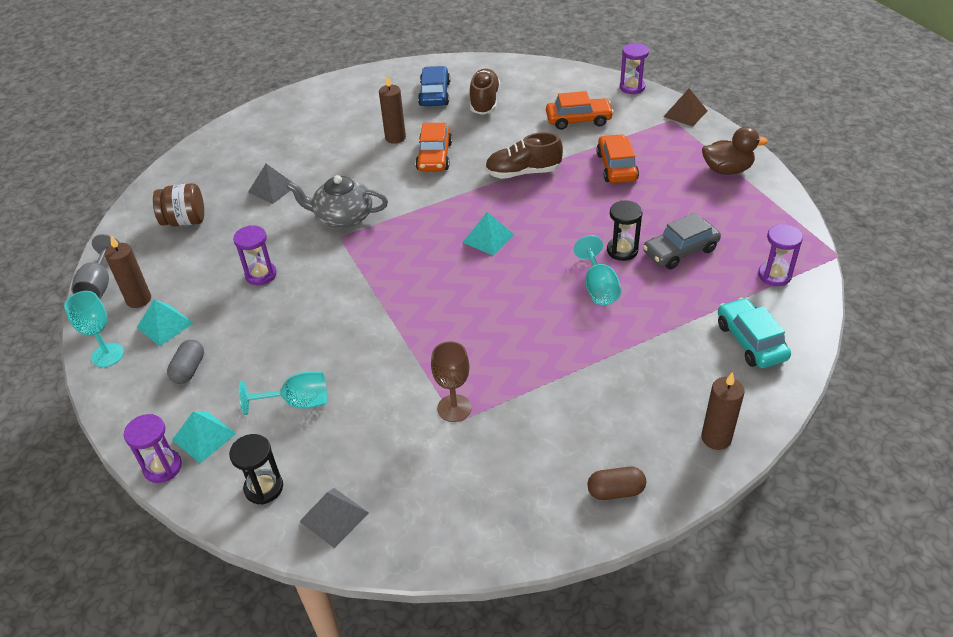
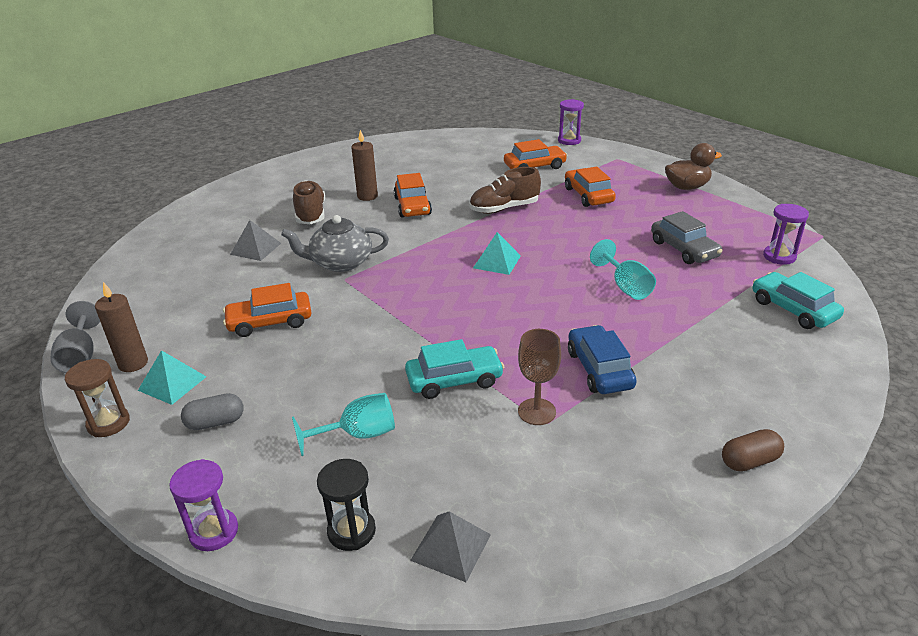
camera: 15 degrees left, 10 degrees down
turquoise goblet [64,291,124,367] -> brown hourglass [65,359,130,437]
brown jar [153,183,204,227] -> none
grey capsule [167,340,204,384] -> grey capsule turned 75 degrees clockwise [181,393,244,430]
turquoise pyramid [172,411,237,463] -> none
purple hourglass [233,225,277,285] -> orange car [223,283,312,337]
blue car [418,66,450,106] -> blue car moved to [568,325,637,394]
brown shoe [470,69,500,115] -> brown shoe moved to [293,180,325,224]
black hourglass [607,200,643,261] -> none
grey car [643,213,721,269] -> grey car turned 75 degrees counterclockwise [651,211,722,264]
brown pyramid [663,88,707,126] -> none
brown candle [701,372,745,450] -> none
none -> turquoise car [405,339,504,399]

